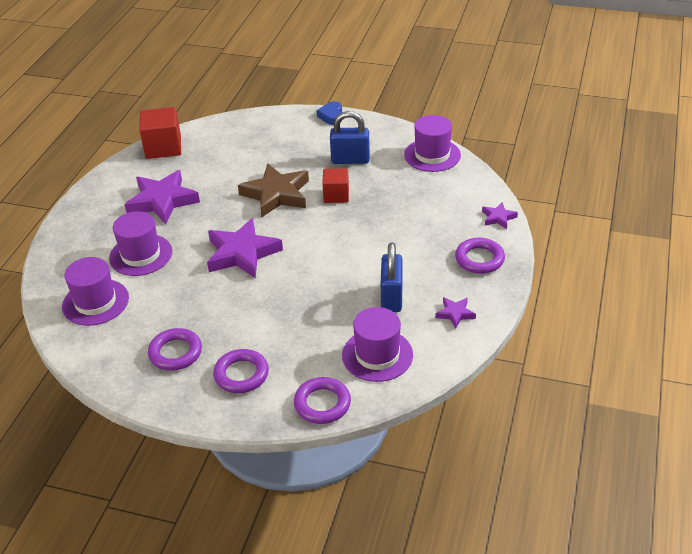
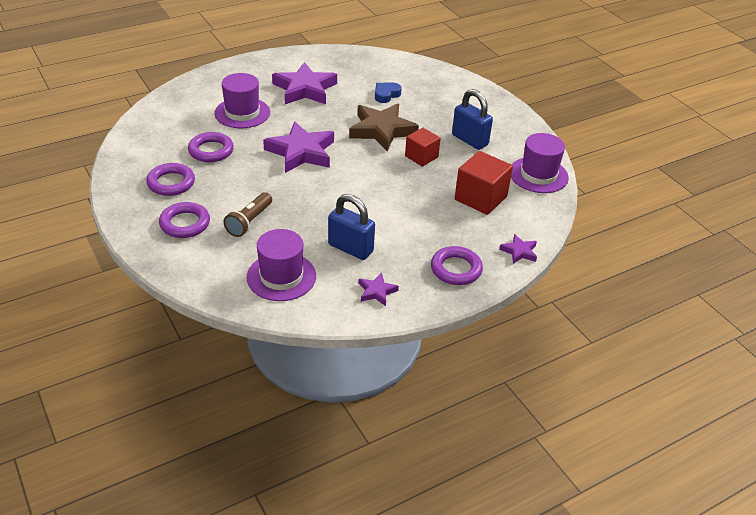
camera: 40 degrees right, 0 degrees up
purple hat [62,257,129,326] -> none
red cube [139,107,181,159] -> red cube moved to [455,151,513,215]
purple ring [294,377,351,424] -> purple ring moved to [188,132,234,162]
blue heart [317,101,342,125] -> blue heart moved to [375,83,402,103]
blue padlock [381,242,403,312] -> blue padlock turned 75 degrees clockwise [328,194,375,260]
none -> brown flashlight [223,192,272,237]

